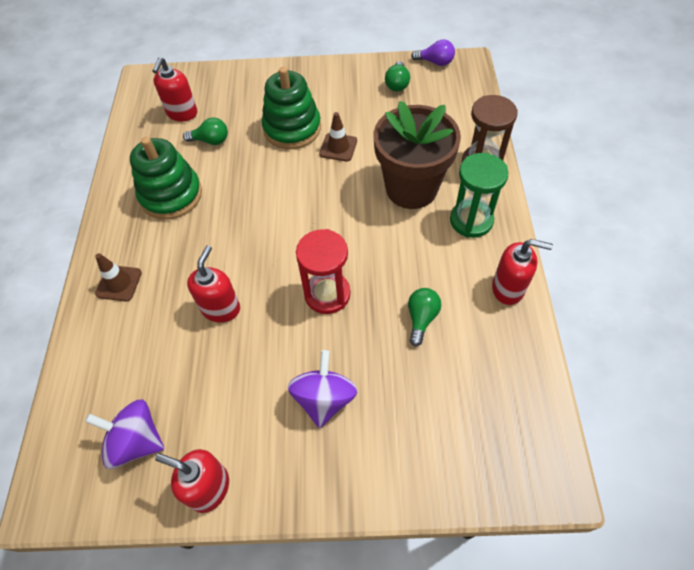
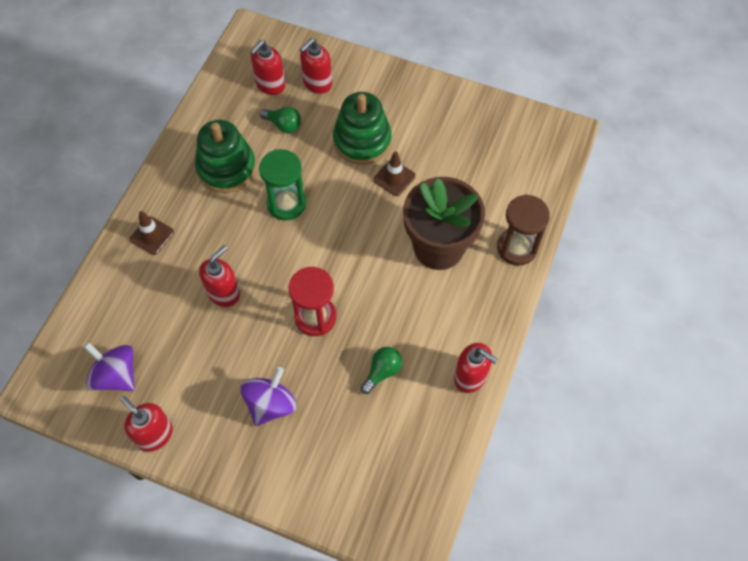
camera: 20 degrees right, 5 degrees up
green light bulb [385,61,410,92] -> none
purple light bulb [411,39,455,66] -> none
green hourglass [450,153,508,238] -> green hourglass moved to [259,149,306,221]
none -> red soap dispenser [300,38,332,94]

